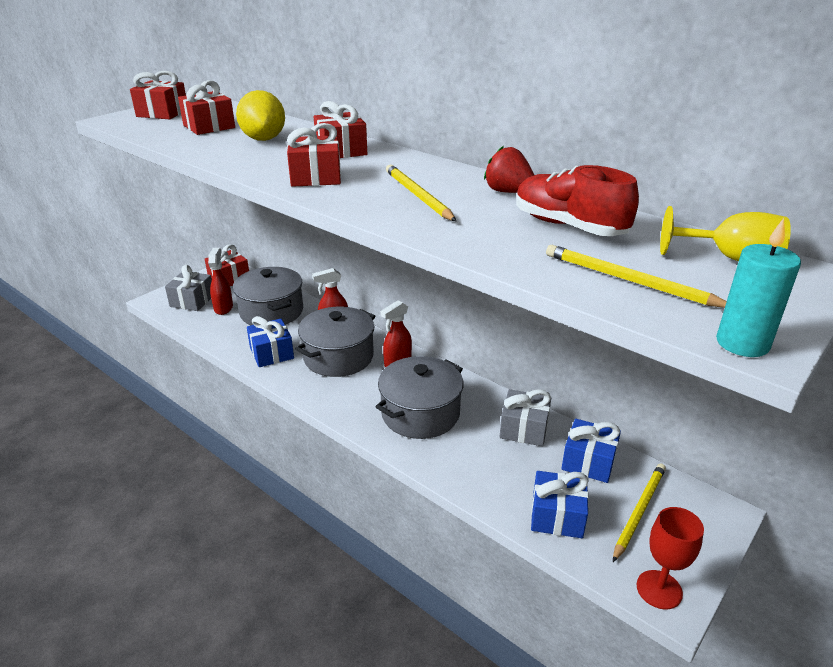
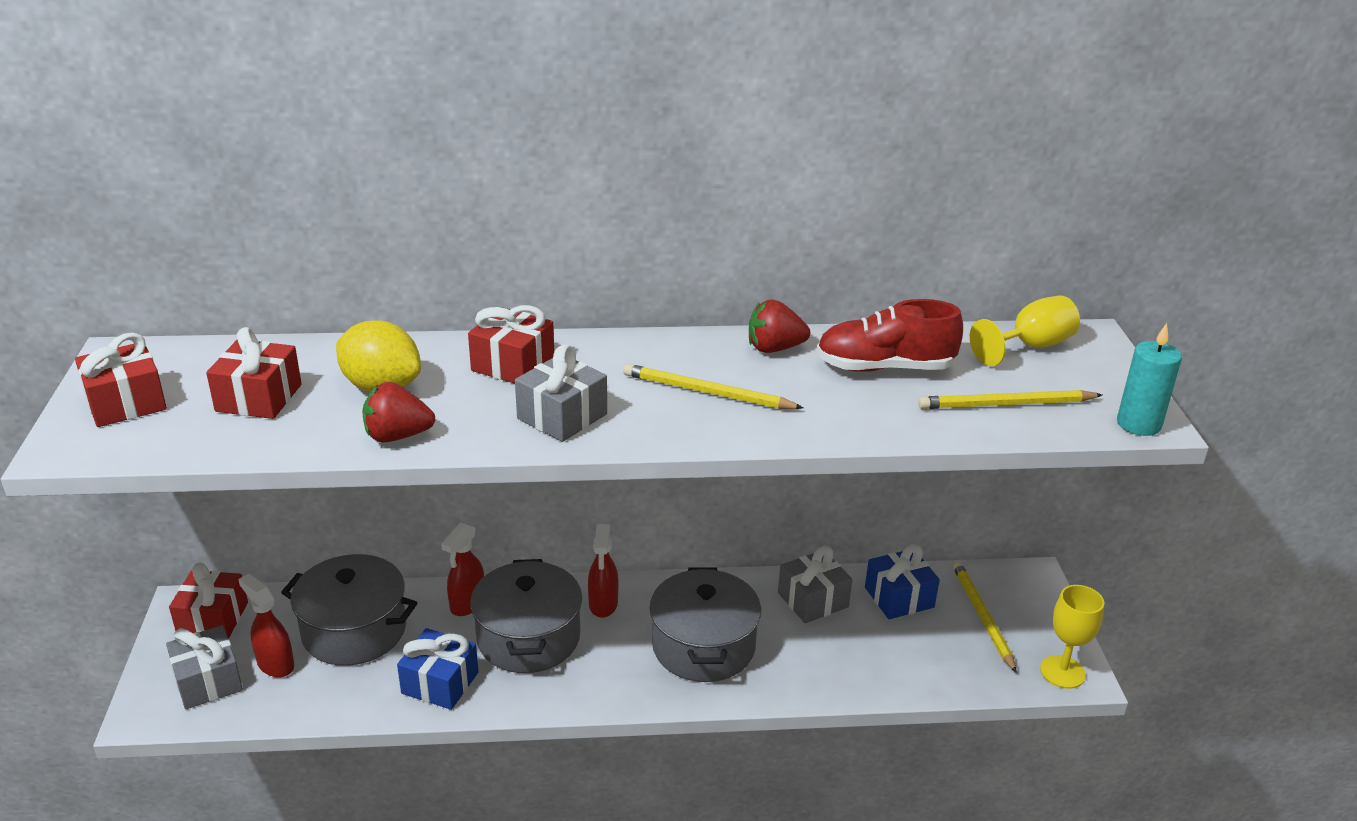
camera: 45 degrees left, 0 degrees up
red gift [287,123,341,187] -> grey gift [515,344,607,442]
blue gift [531,471,589,538] -> none
red goblet [637,507,704,609] -> yellow goblet [1040,585,1104,689]
none -> red strawberry [362,382,435,442]

